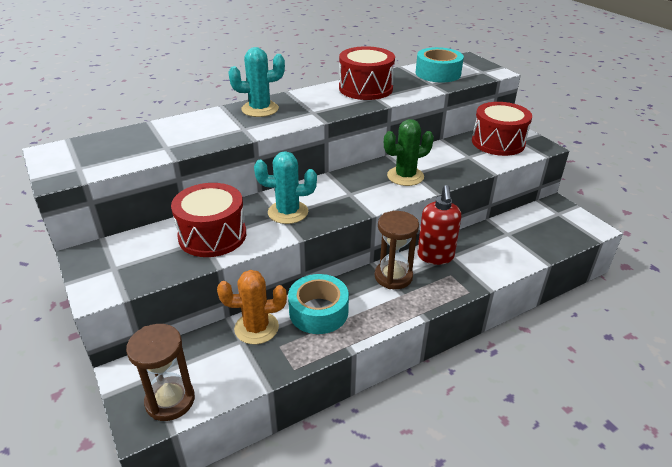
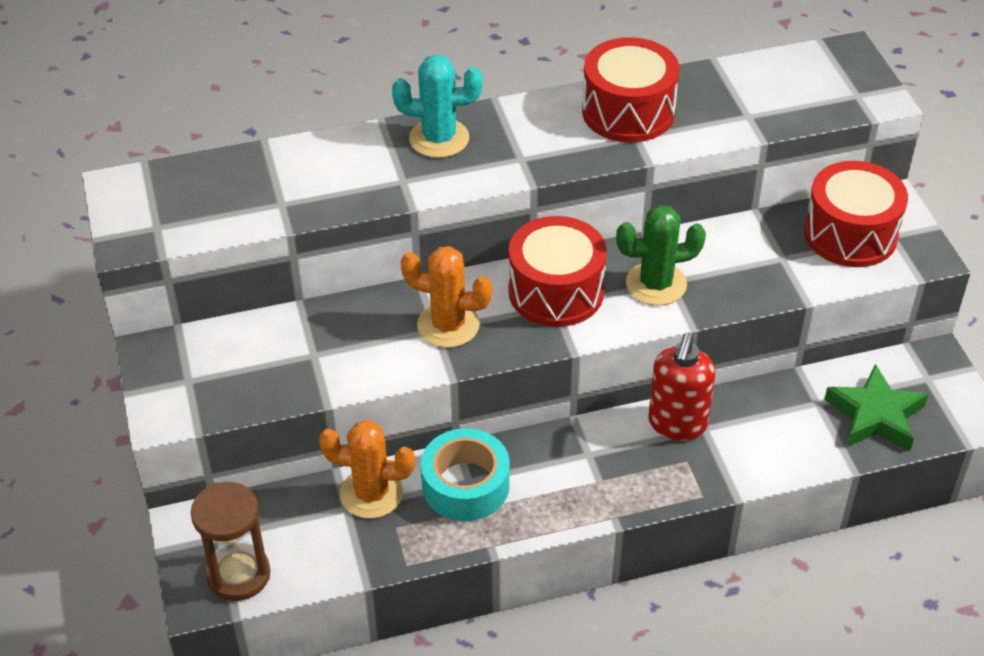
camera: 15 degrees right, 10 degrees up
red drum [171,183,246,257] -> red drum moved to [509,216,607,327]
turquoise cactus [254,151,317,224] -> orange cactus [400,246,492,348]
brown hourglass [375,211,419,289] -> none
turquoise tape [416,47,464,83] -> none
none -> green star [824,364,928,451]

